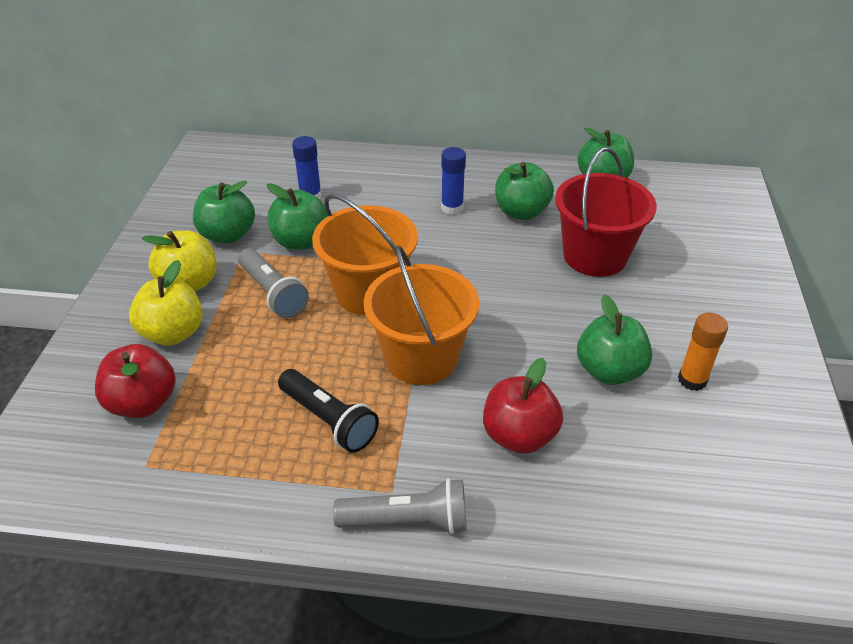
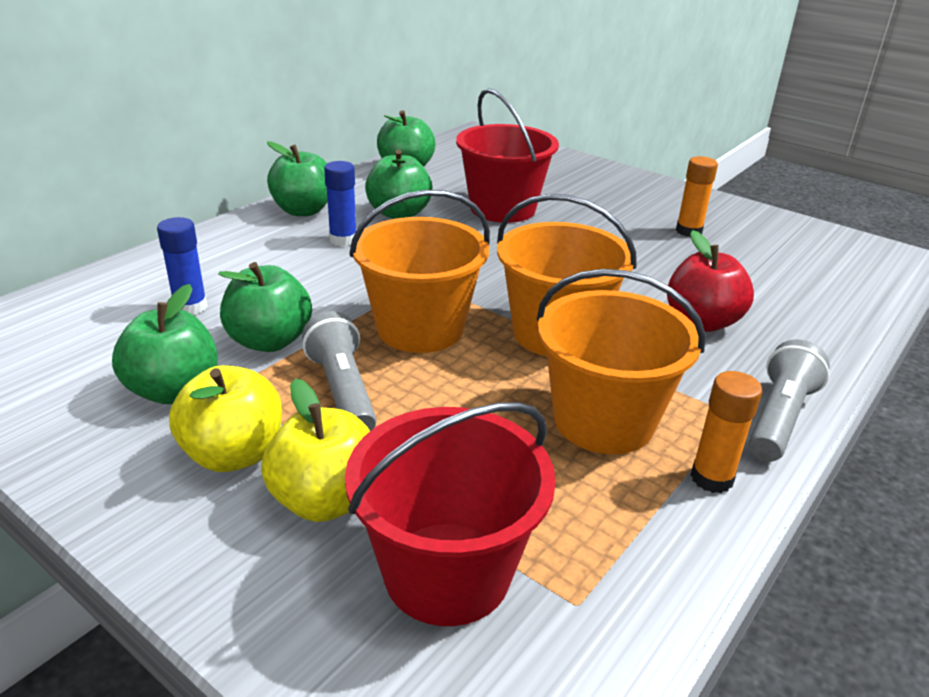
camera: 60 degrees left, 10 degrees down
red apple [95,344,176,418] -> red bucket [345,402,556,626]
grey flashlight [238,248,309,318] -> grey flashlight turned 105 degrees counterclockwise [302,311,377,431]
black flashlight [278,369,379,453] -> orange bucket [537,269,706,454]
green apple [577,294,652,385] -> green apple moved to [267,141,328,216]
none -> orange glue stick [691,371,762,493]

